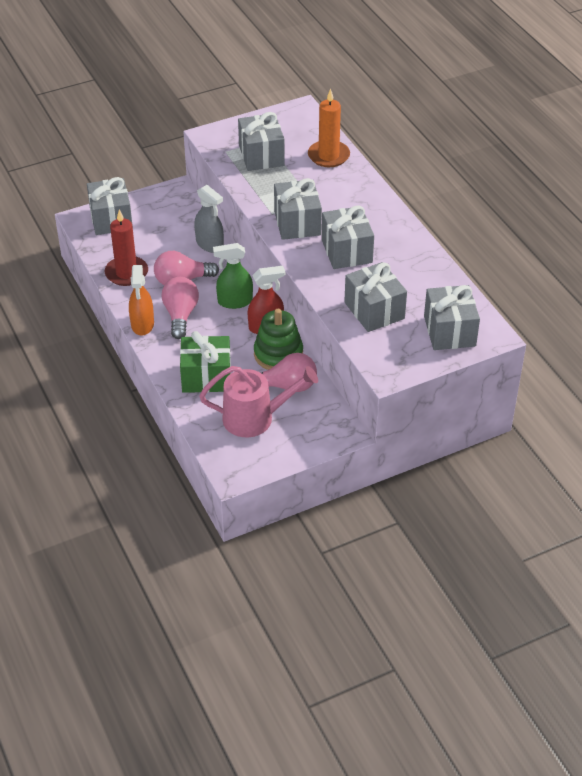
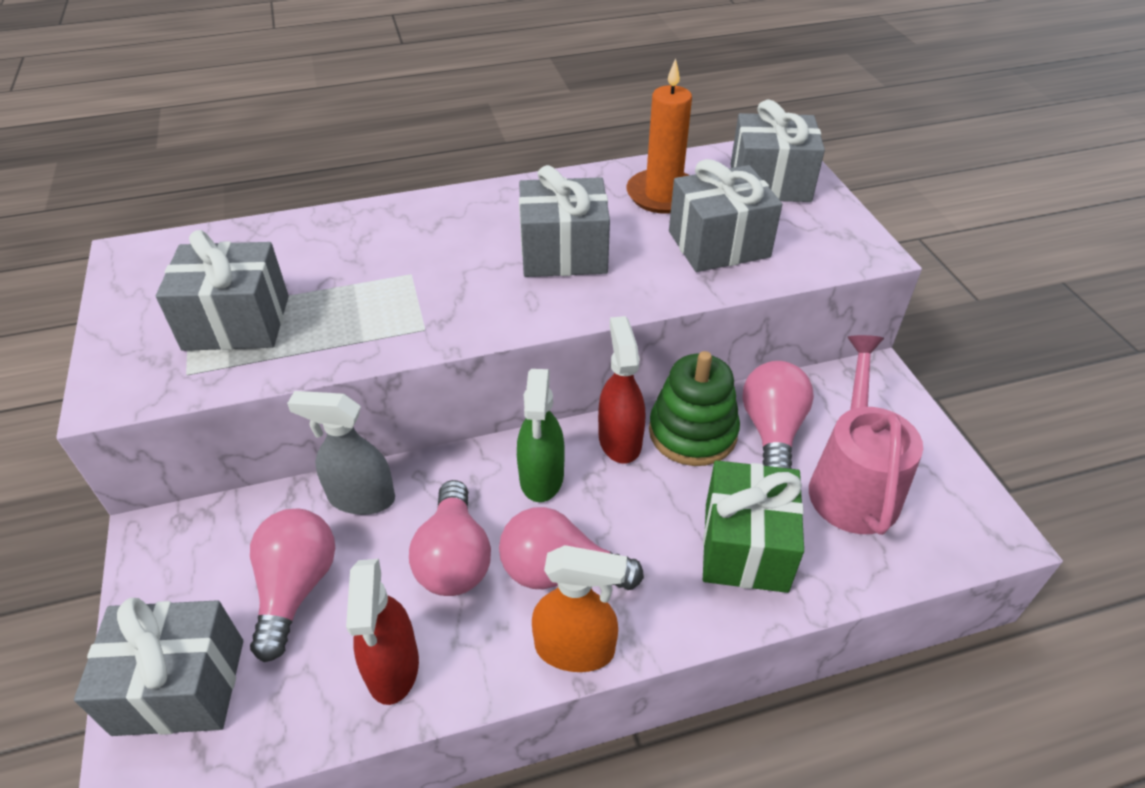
camera: 80 degrees left, 0 degrees up
red candle [105,209,148,286] -> red spray bottle [346,559,419,705]
grey spray bottle [194,185,224,253] -> grey spray bottle turned 135 degrees counterclockwise [287,391,395,515]
grey gift [274,178,322,240] -> none
orange candle [308,89,350,167] -> orange candle moved to [626,58,692,214]
none -> pink light bulb [250,509,335,662]

